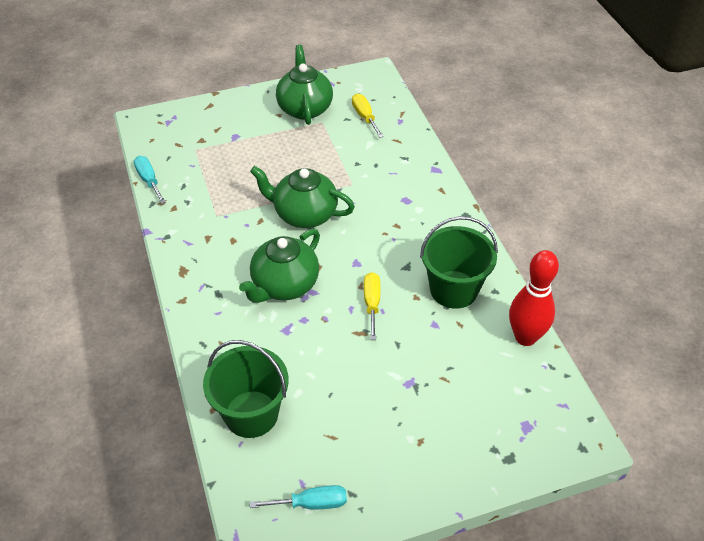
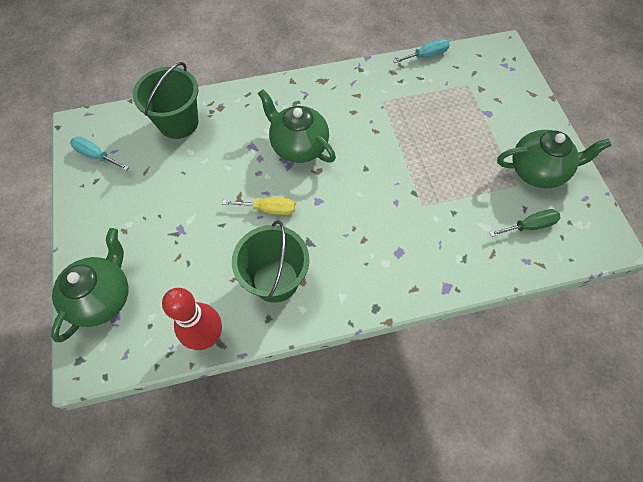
camera: 95 degrees right, 15 degrees up
green teapot [250,166,355,228] -> green teapot moved to [51,228,128,342]
turquoise screwdriver [250,485,347,510] -> turquoise screwdriver turned 120 degrees clockwise [70,136,129,171]
yellow screwdriver [352,94,384,138] -> green screwdriver [489,209,561,237]

